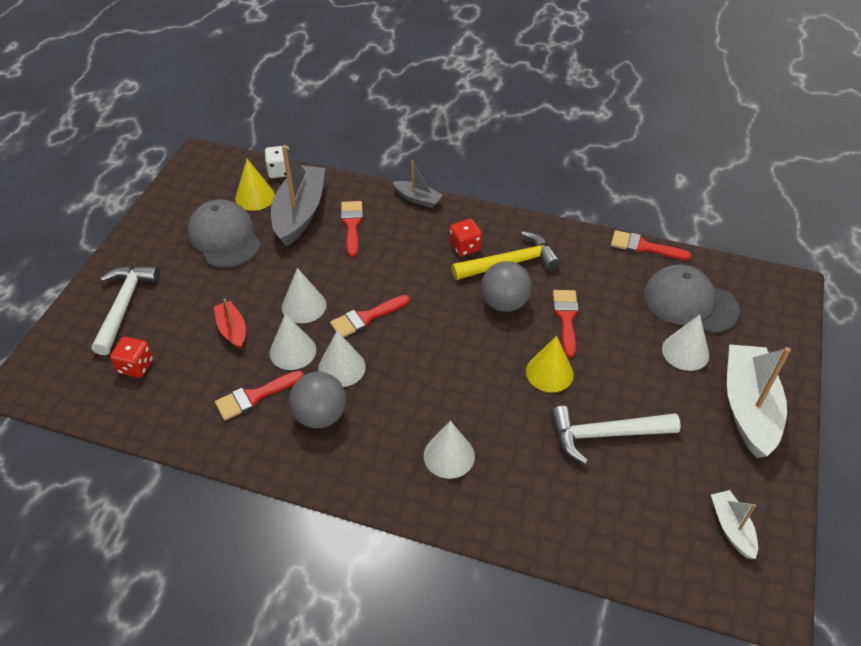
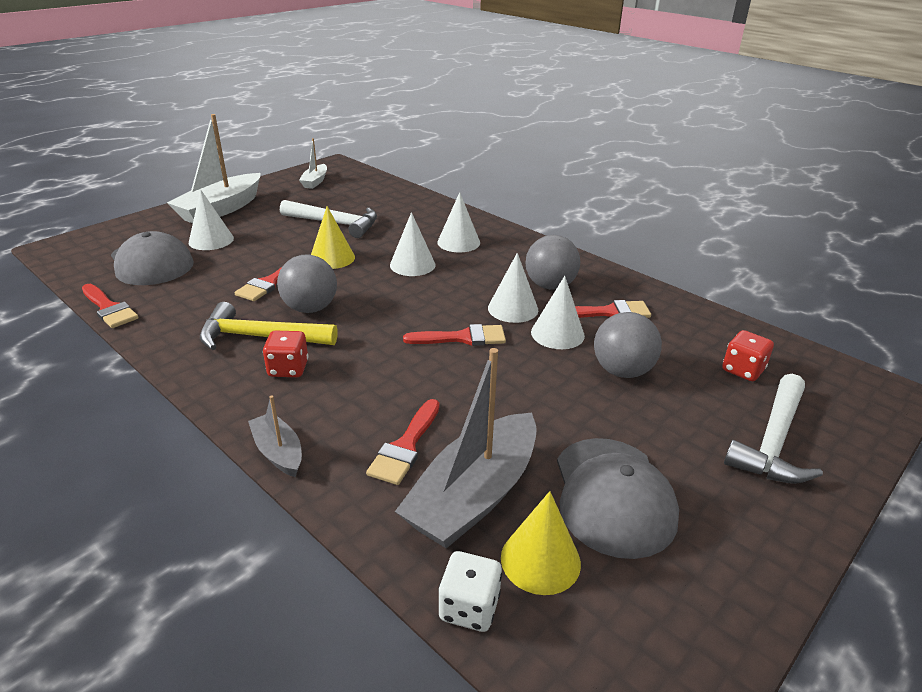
camera: 155 degrees left, 15 degrees down
red boat [214,299,246,349] -> grey ball [594,312,662,378]
white cone [282,268,326,323] -> white cone moved to [390,212,436,276]

